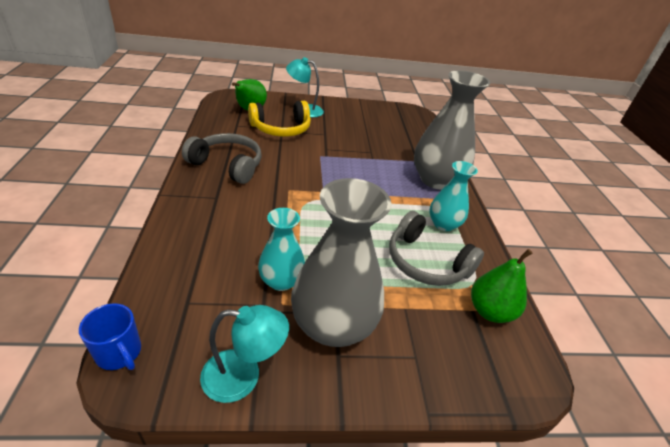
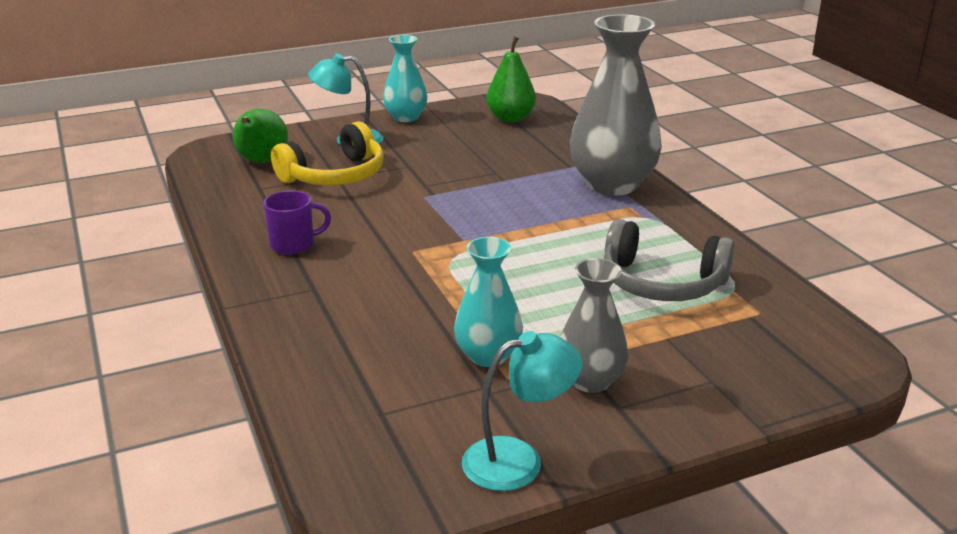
camera: 15 degrees left, 10 degrees down
blue mug [79,303,141,370] -> none
grey headphones [182,133,262,184] -> purple mug [263,190,331,255]
grey vase [291,178,392,347] -> grey vase [560,258,629,393], size x0.57
turquoise vase [429,161,478,231] -> turquoise vase moved to [383,35,427,122]
green pear [471,249,532,323] -> green pear moved to [486,36,536,123]

